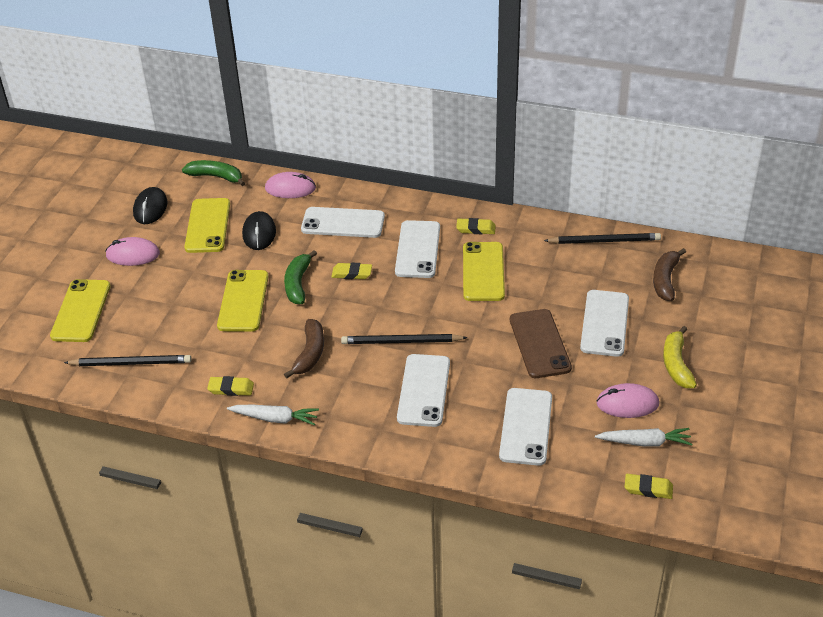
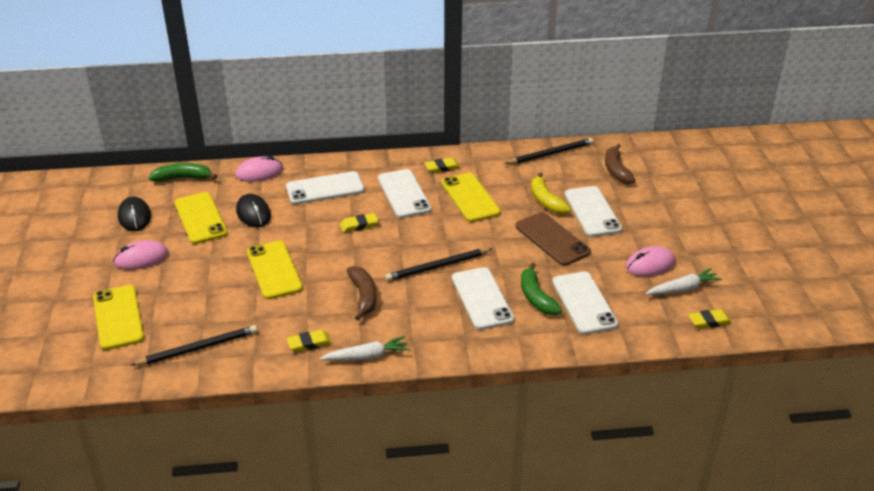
camera: 25 degrees left, 5 degrees down
green banana [284,250,317,304] -> green banana moved to [521,263,562,315]
yellow banana [663,326,697,388] -> yellow banana moved to [531,172,571,214]

